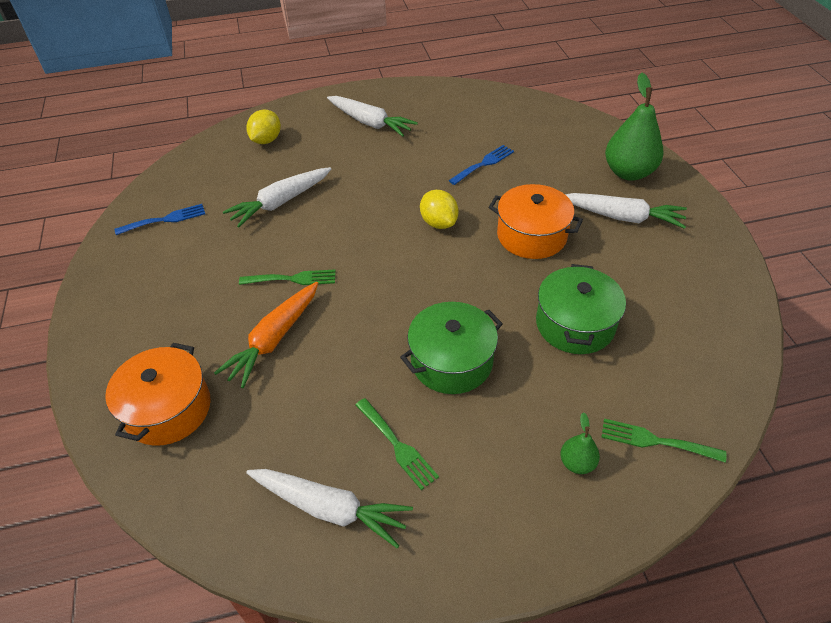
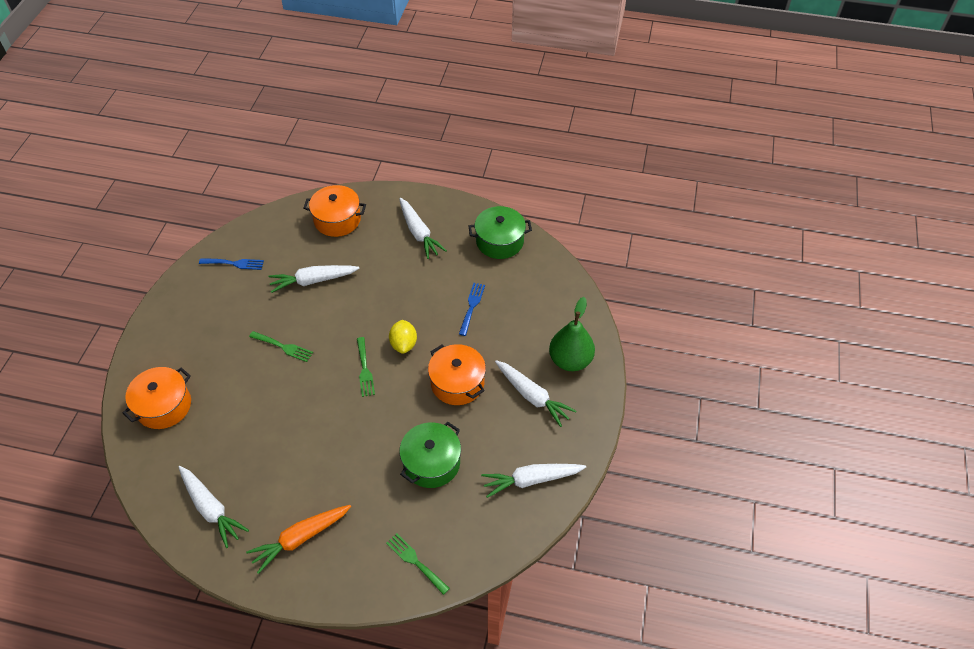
camera: 25 degrees right, 5 degrees up
orange carrot [214,282,318,388] -> orange carrot moved to [246,505,351,574]
yellow lemon [246,109,281,144] -> orange pot [304,185,366,237]
green fork [356,398,439,490] -> green fork moved to [357,337,375,397]
green pot [400,302,503,394] -> green pot moved to [469,206,532,259]
blue fork [448,145,514,185] -> blue fork turned 60 degrees counterclockwise [459,283,485,336]
green pear [560,412,600,474] -> none
none -> white carrot [481,464,586,498]

